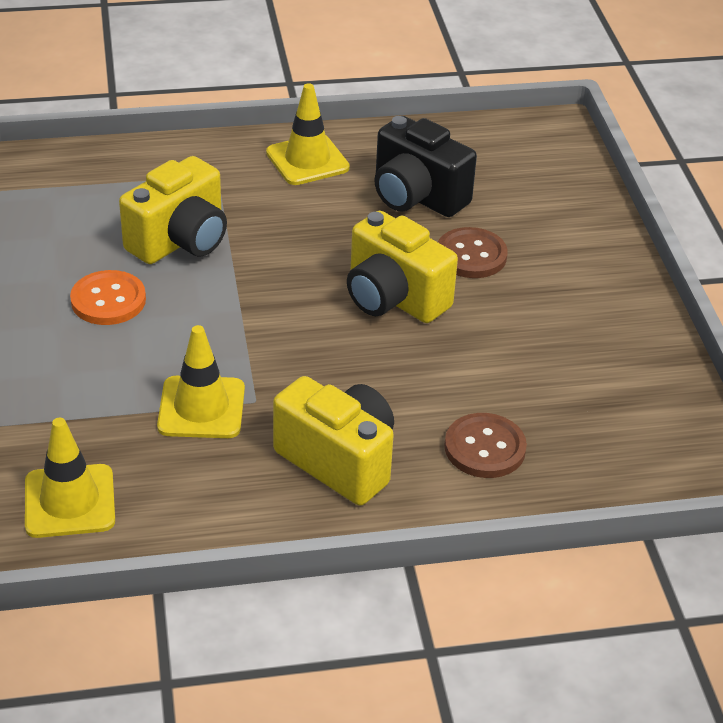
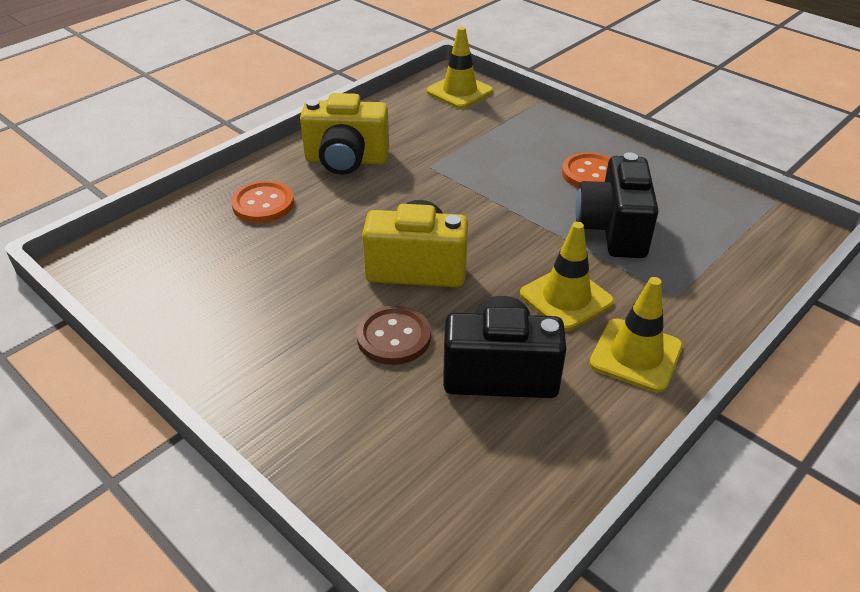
camera: 145 degrees right, 0 degrees up
yellow camera [119,156,227,264] -> black camera [575,152,659,258]
yellow traffic cone [157,325,245,438] -> yellow traffic cone moved to [520,222,614,331]
brown button [444,413,527,478] -> orange button [231,181,294,223]

